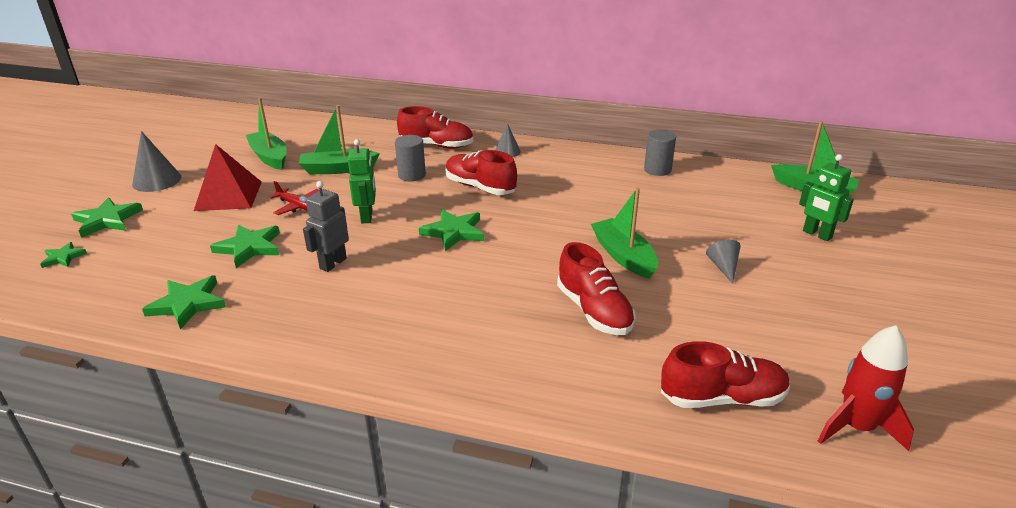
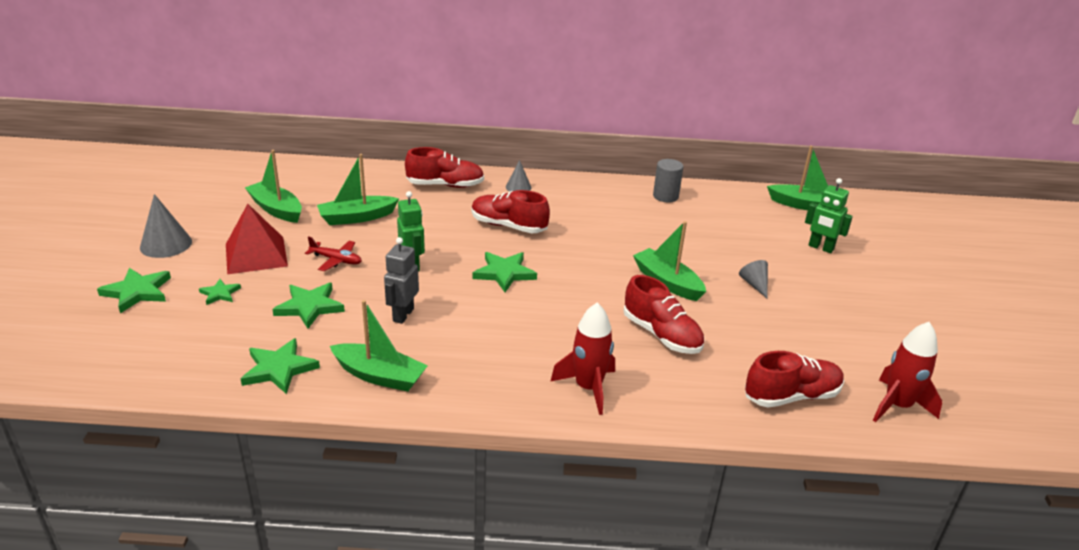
camera: 15 degrees left, 0 degrees up
green star [40,242,87,268] -> green star moved to [199,279,241,305]
grey cylinder [395,135,426,182] -> none
none -> green boat [330,300,428,392]
none -> red rocket [550,303,615,415]

